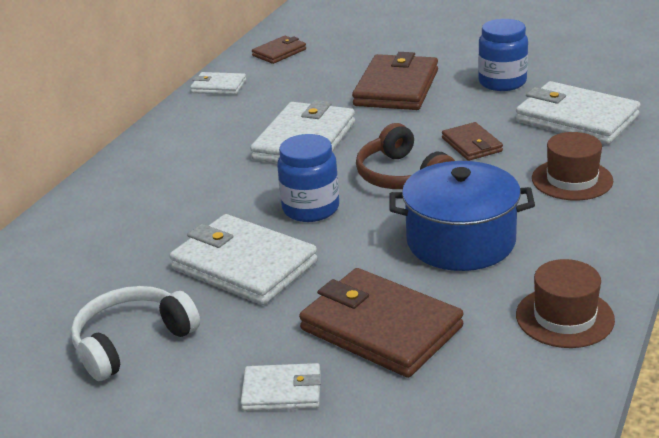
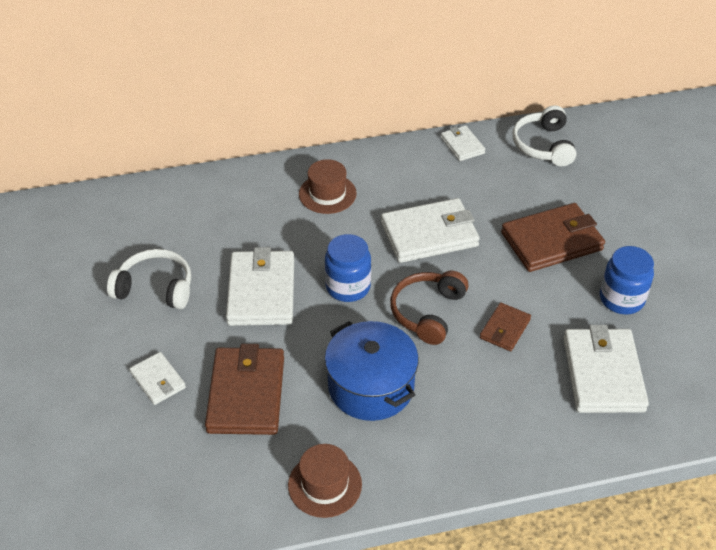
camera: 50 degrees right, 15 degrees up
brown wallet [252,36,306,64] -> white headphones [513,105,576,166]
brown hat [532,132,613,200] -> brown hat moved to [299,159,357,214]

